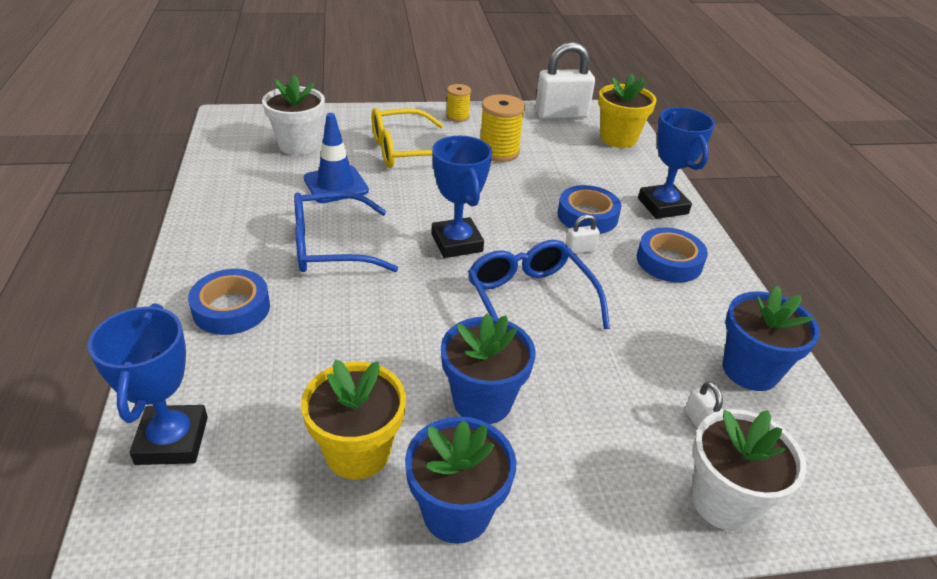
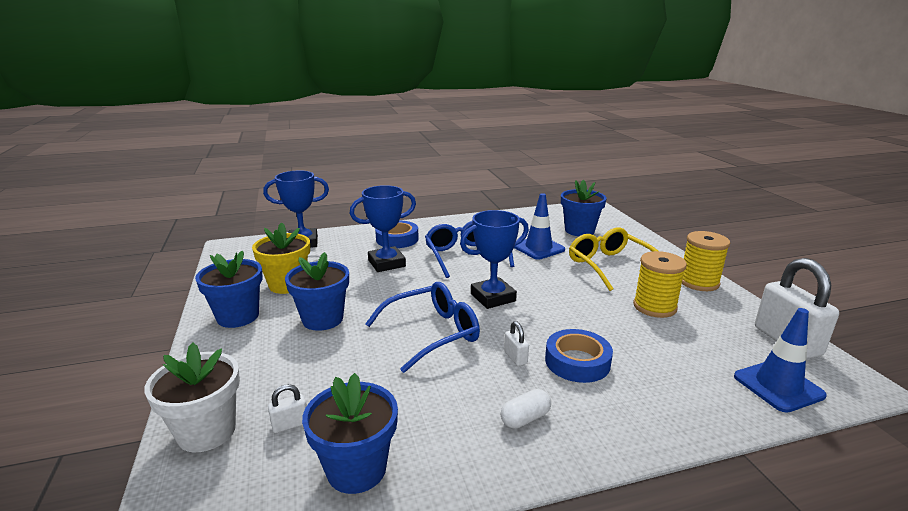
camera: 85 degrees right, 15 degrees down
white flower pot [262,75,325,155] -> blue flower pot [561,180,607,236]
yellow spool [446,84,471,122] -> yellow spool [682,231,730,291], size x1.64
yellow flower pot [598,73,657,148] -> blue traffic cone [734,308,827,413]
blue tape [637,227,708,283] -> white capsule [501,389,551,429]
blue trophy [638,107,715,219] -> blue trophy moved to [350,185,416,272]

